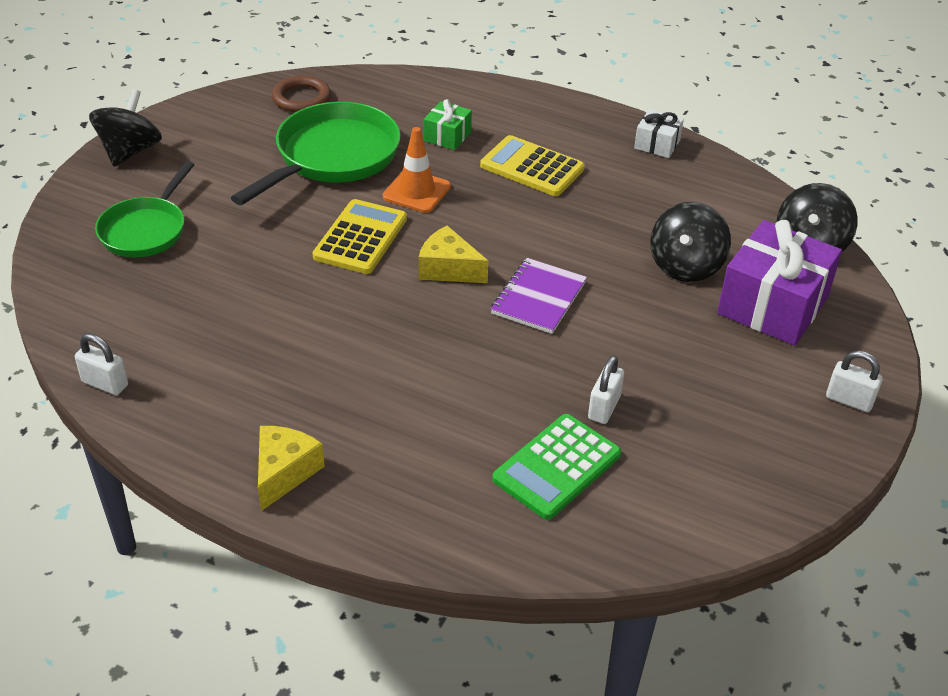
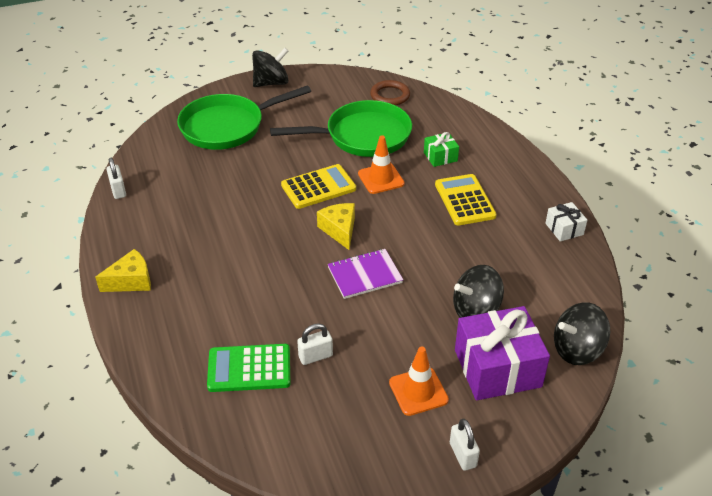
camera: 45 degrees right, 0 degrees up
green pan [95,161,195,258] -> green pan [177,85,311,150], size x1.55
none -> orange traffic cone [389,346,449,416]

